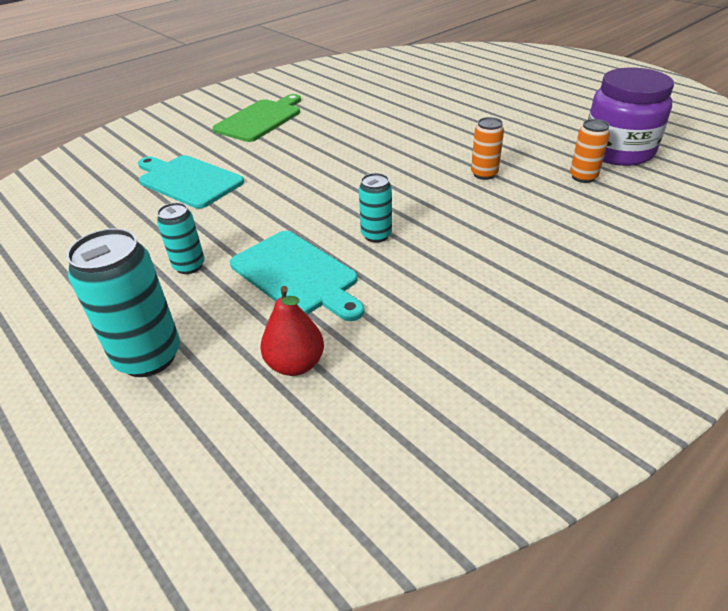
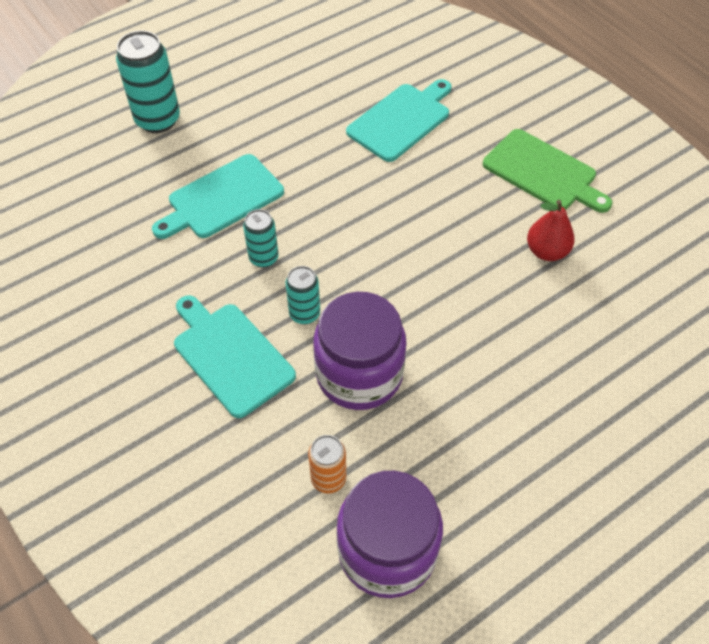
camera: 95 degrees right, 15 degrees up
turquoise can [157,203,205,274] -> turquoise can moved to [285,266,320,324]
red pear [260,286,324,376] -> red pear moved to [527,200,575,261]
orange can [471,117,504,180] -> purple jar [313,292,406,410]
none -> turquoise cutting board [174,295,296,418]

